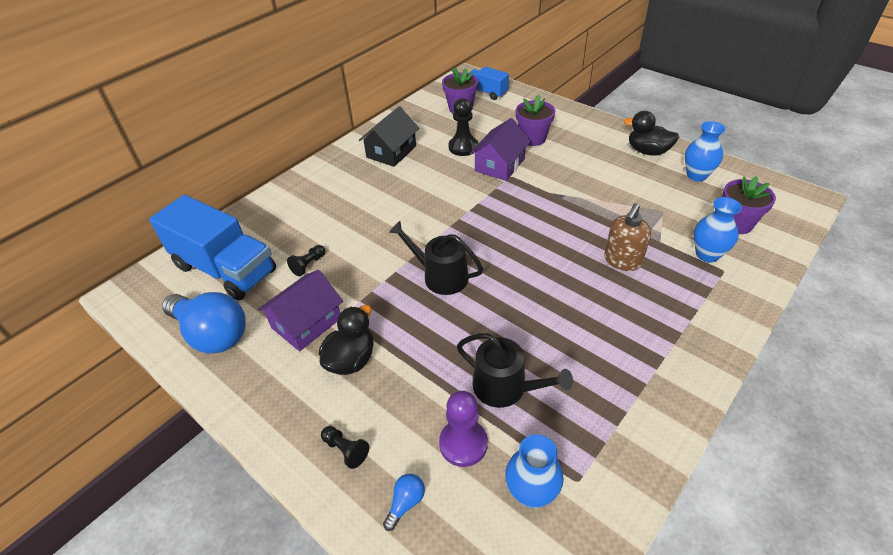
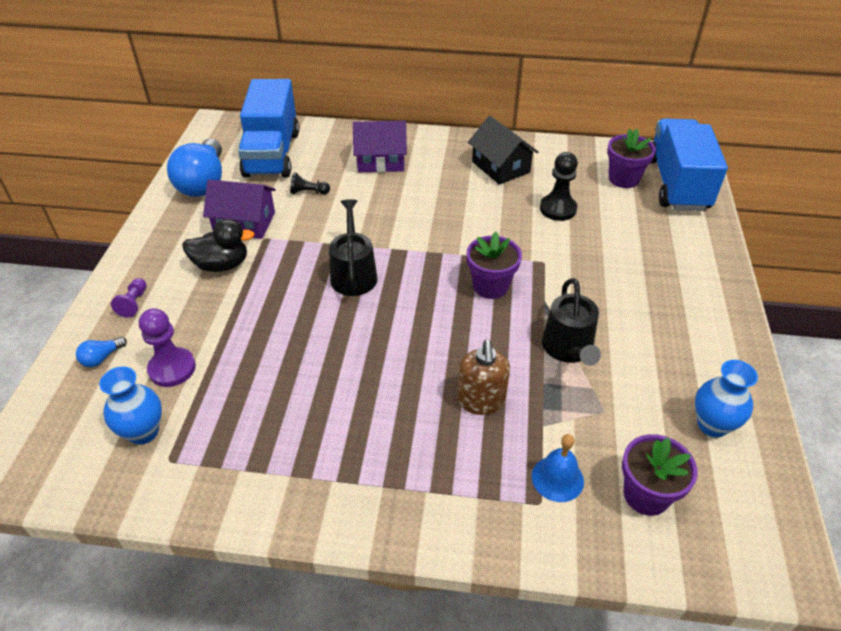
camera: 55 degrees right, 0 degrees up
black pawn [321,426,369,469] -> purple pawn [111,278,147,318]
black house [359,106,419,167] -> black house turned 60 degrees clockwise [468,116,539,185]
blue light bulb [383,473,425,531] -> blue light bulb turned 135 degrees clockwise [76,337,127,367]
black watering can [457,333,573,408] -> black watering can moved to [542,278,601,366]
blue truck [469,66,509,100] -> blue truck [651,118,728,211], size x1.92
purple house [470,118,531,181] -> purple house moved to [353,121,407,173]
purple flower pot [516,94,555,146] -> purple flower pot moved to [467,232,522,299]
brown soap dispenser [604,203,651,271] -> brown soap dispenser turned 90 degrees counterclockwise [457,340,510,415]
black duck [623,111,679,156] -> none
blue vase [694,197,742,262] -> blue bell [532,434,584,502]

